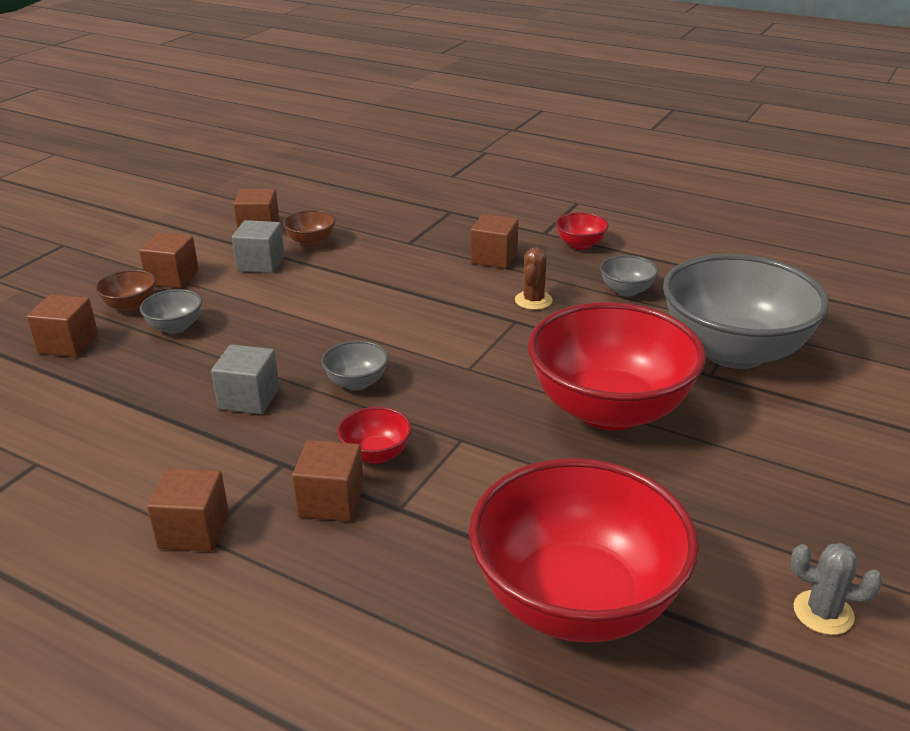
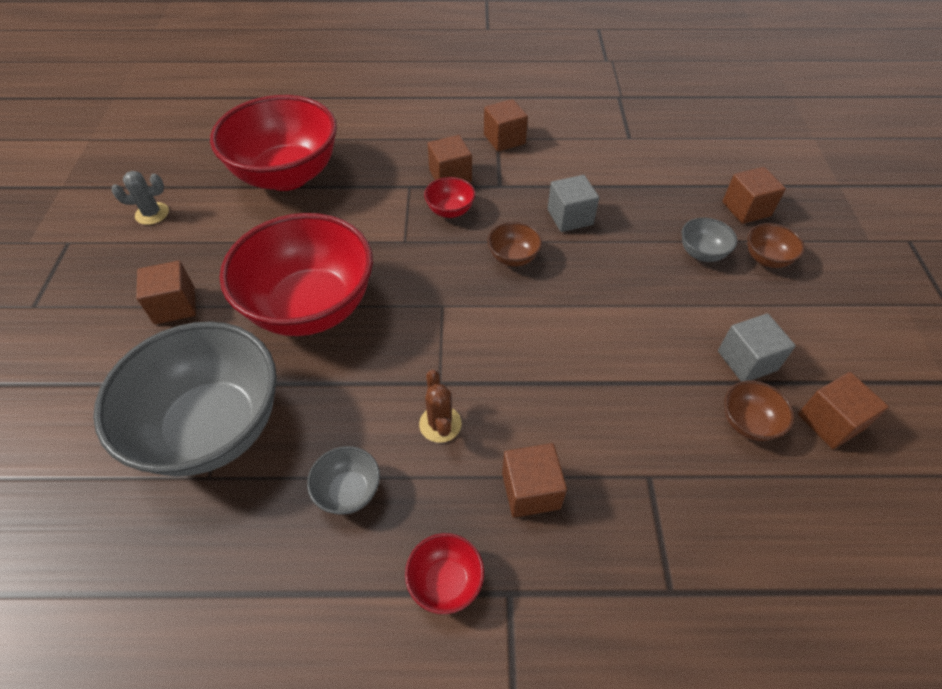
camera: 150 degrees right, 20 degrees up
brown cube [139,233,199,288] -> brown cube moved to [137,261,196,324]
grey bowl [321,341,388,391] -> brown bowl [487,222,542,267]

